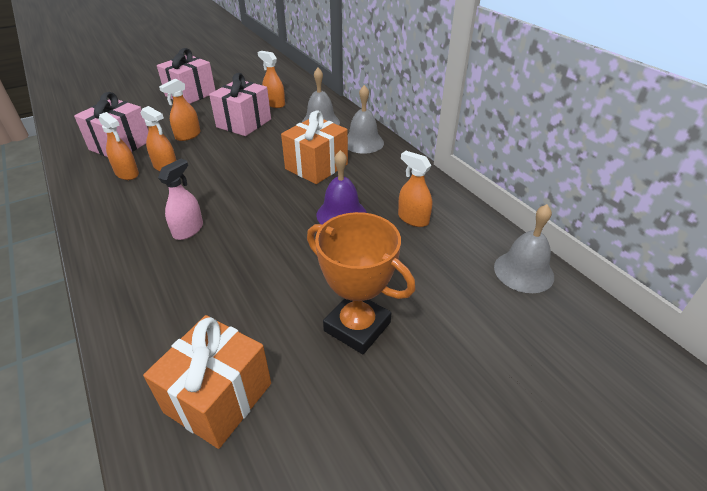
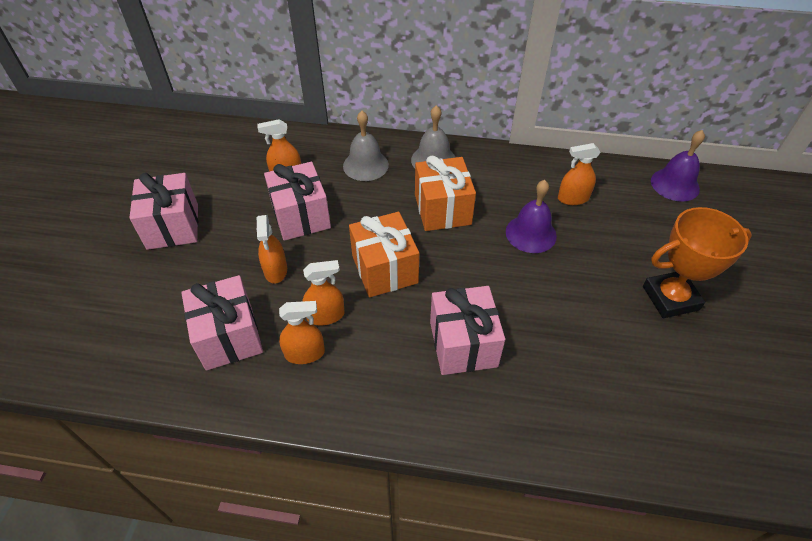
camera: 50 degrees left, 10 degrees up
orange gift [143,315,271,449] -> orange gift moved to [349,212,419,297]
pink spray bottle [158,159,203,240] -> pink gift [430,286,505,375]
grey bell [494,204,554,293] -> purple bell [651,130,705,202]

